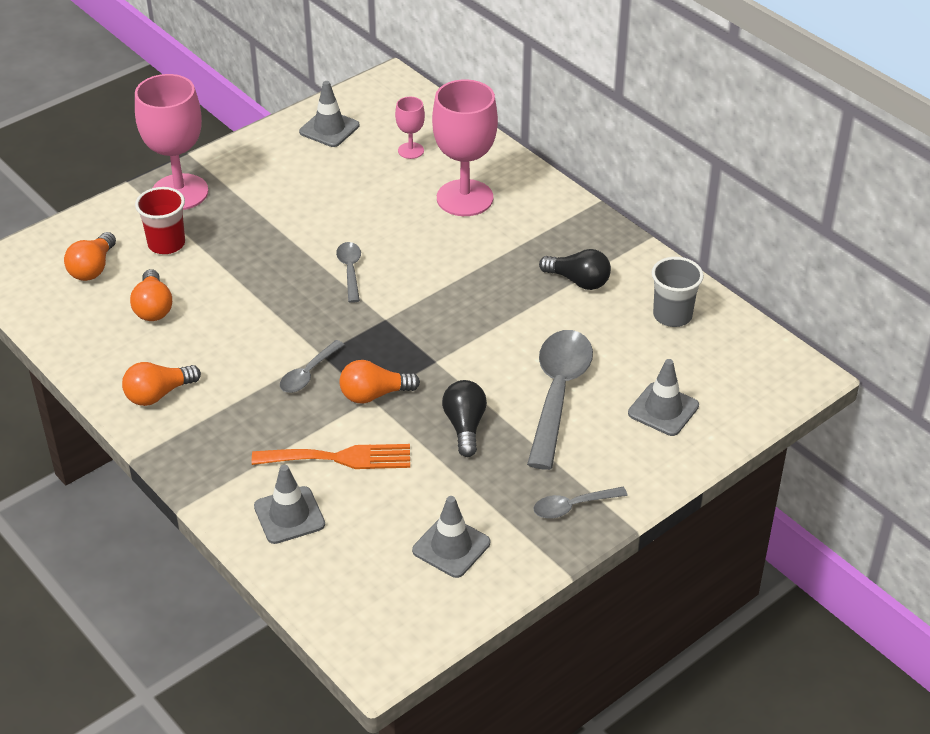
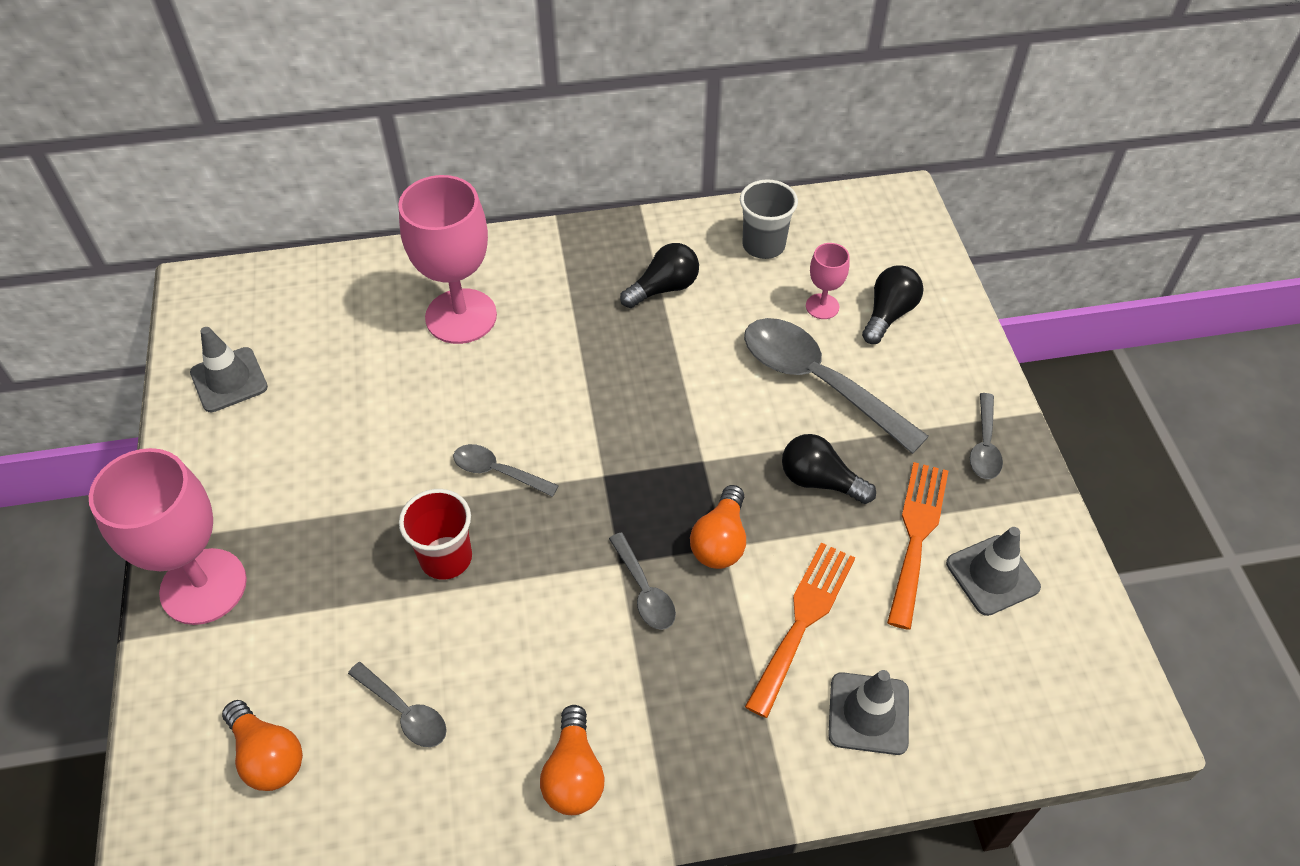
camera: 60 degrees left, 10 degrees up
orange light bulb [130,269,172,321] -> grey spoon [348,662,447,747]
red cup [135,187,185,254] -> red cup moved to [399,489,472,580]
pink goblet [395,97,425,159] -> pink goblet moved to [806,243,850,319]
grey traffic cone [628,359,699,436] -> black light bulb [862,265,923,344]
none -> orange fork [887,462,948,630]

